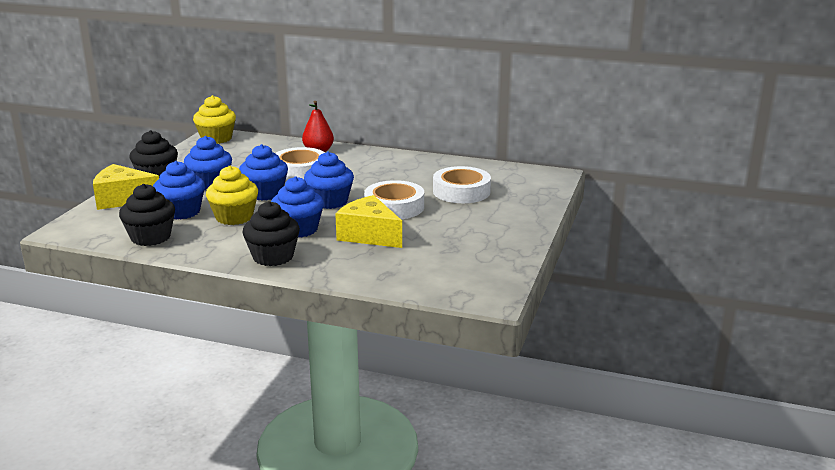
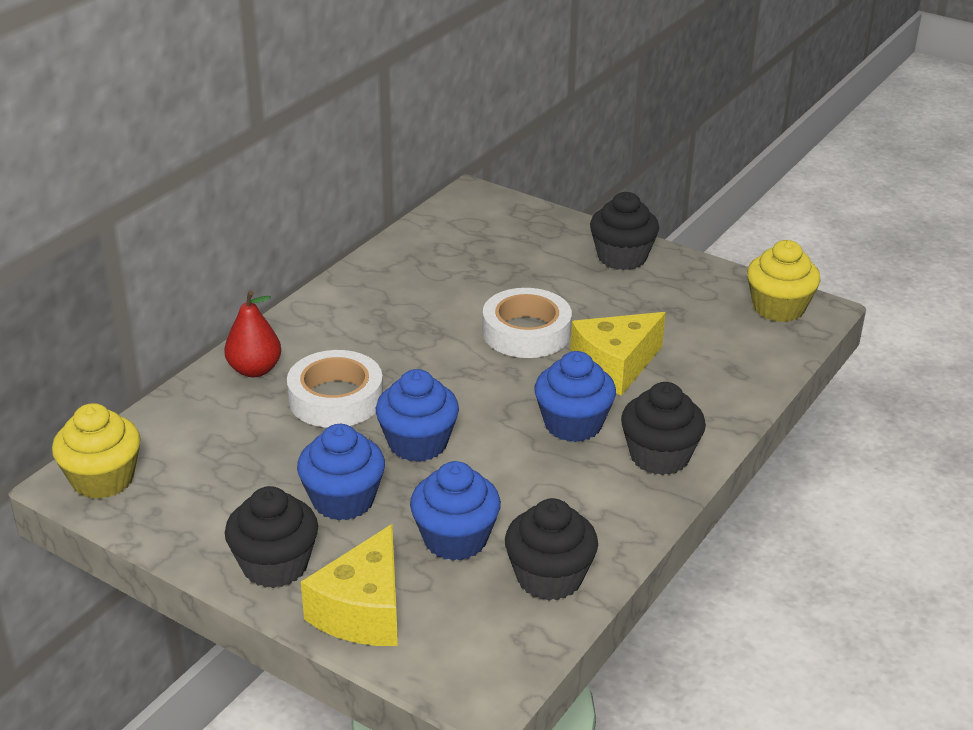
camera: 75 degrees left, 10 degrees up
yellow cupcake [206,166,258,225] -> yellow cupcake moved to [747,240,821,322]
blue cupcake [304,152,354,209] -> none
white tape [433,166,491,203] -> none
none -> black cupcake [590,192,659,270]

